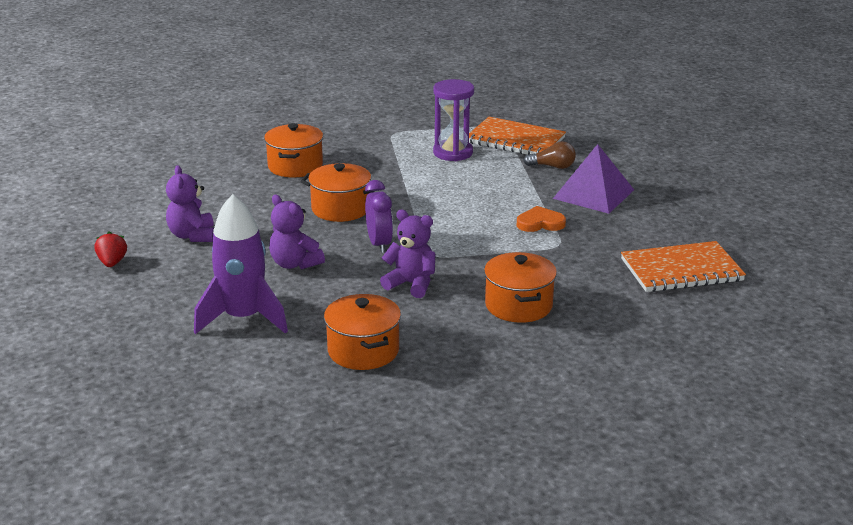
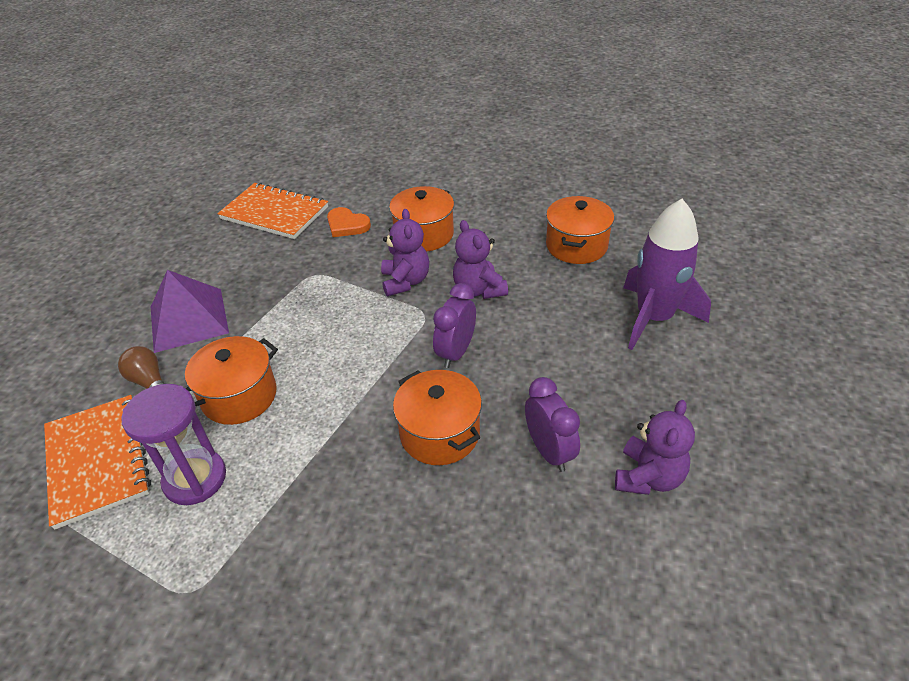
camera: 140 degrees left, 15 degrees up
red strawberry [95,232,127,267] -> none
orange pot [264,123,323,177] -> orange pot moved to [185,336,278,425]
purple teddy bear [269,195,325,269] -> purple teddy bear moved to [381,209,429,296]
orange heart [517,206,566,232] -> orange heart moved to [327,207,371,237]
none -> purple clock [525,377,580,472]

